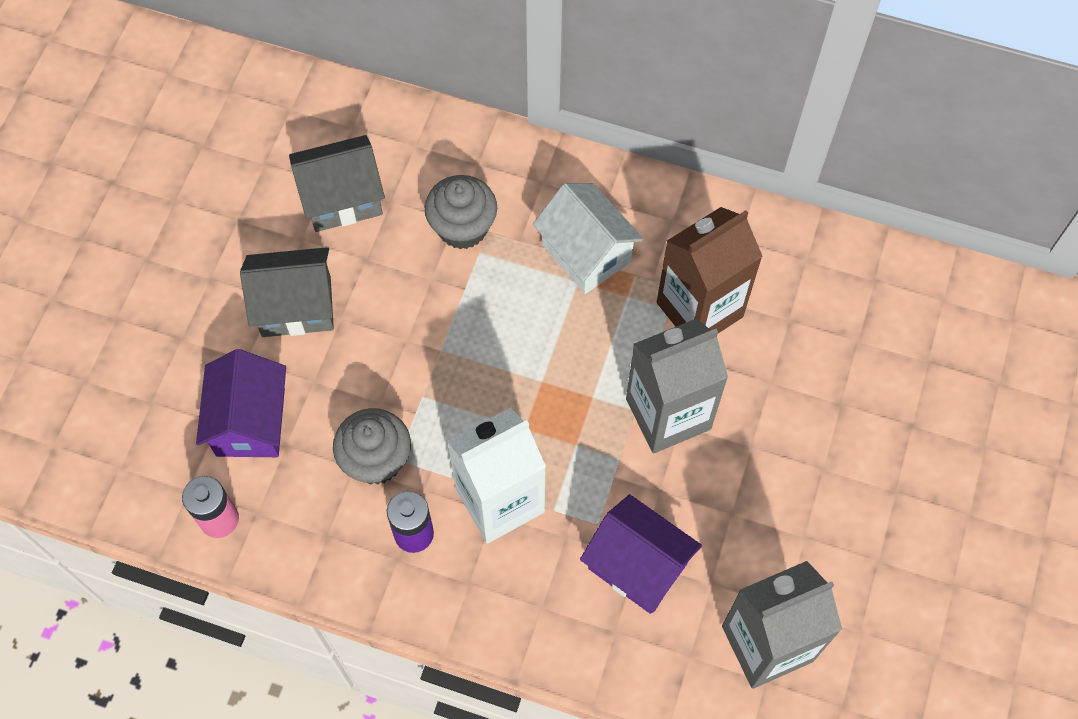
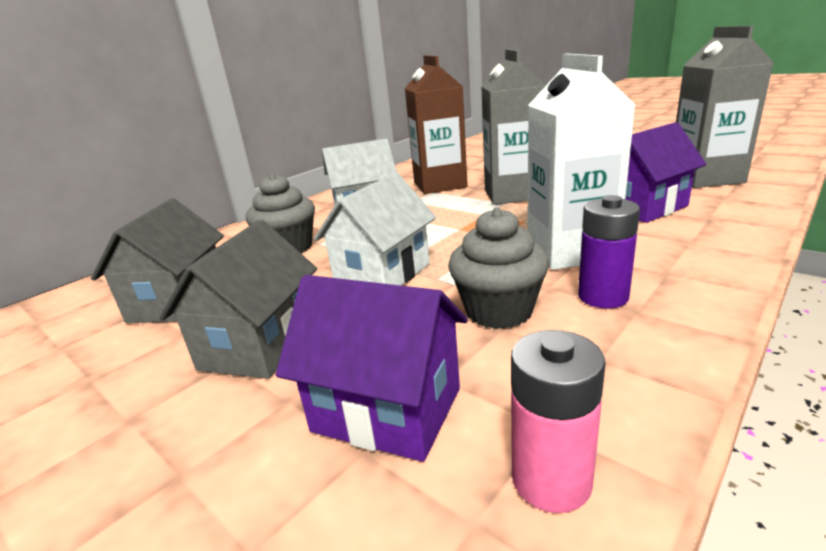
camera: 65 degrees left, 40 degrees down
none -> white house [314,173,436,286]

